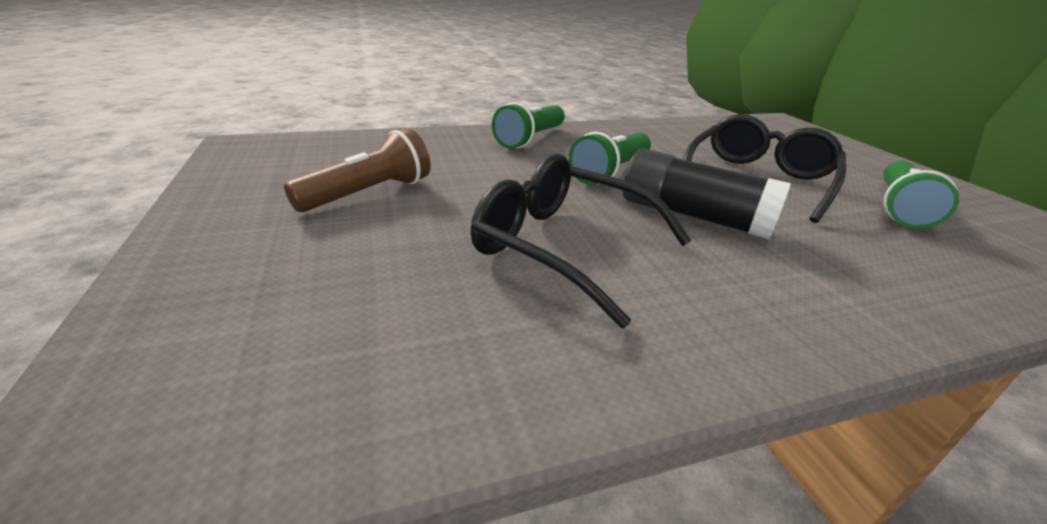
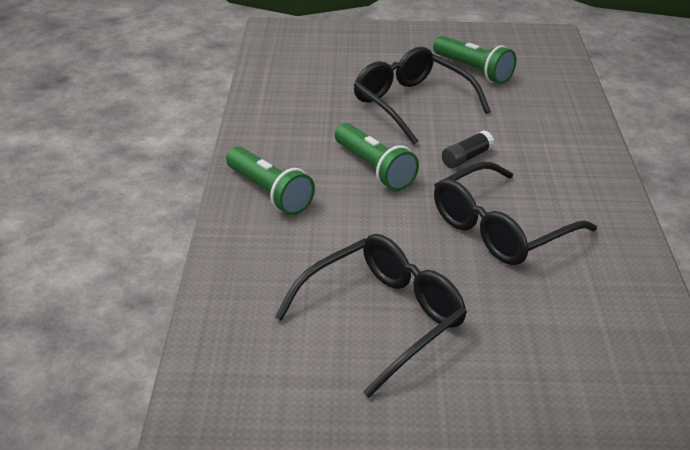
camera: 70 degrees left, 5 degrees up
brown flashlight [284,128,431,212] -> black glasses [275,234,467,398]
black glue stick [623,149,791,240] -> black glue stick [442,130,494,168], size x0.51

